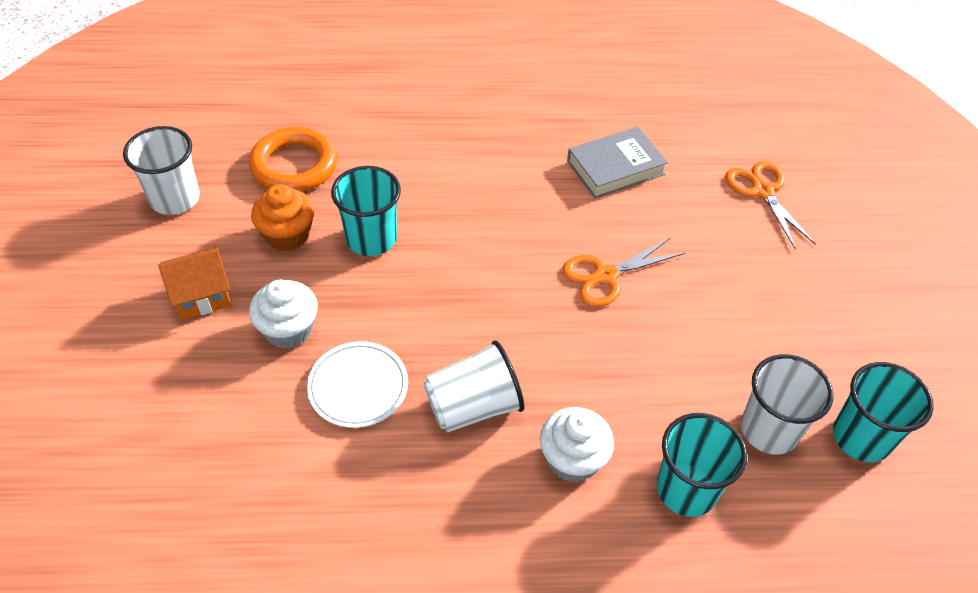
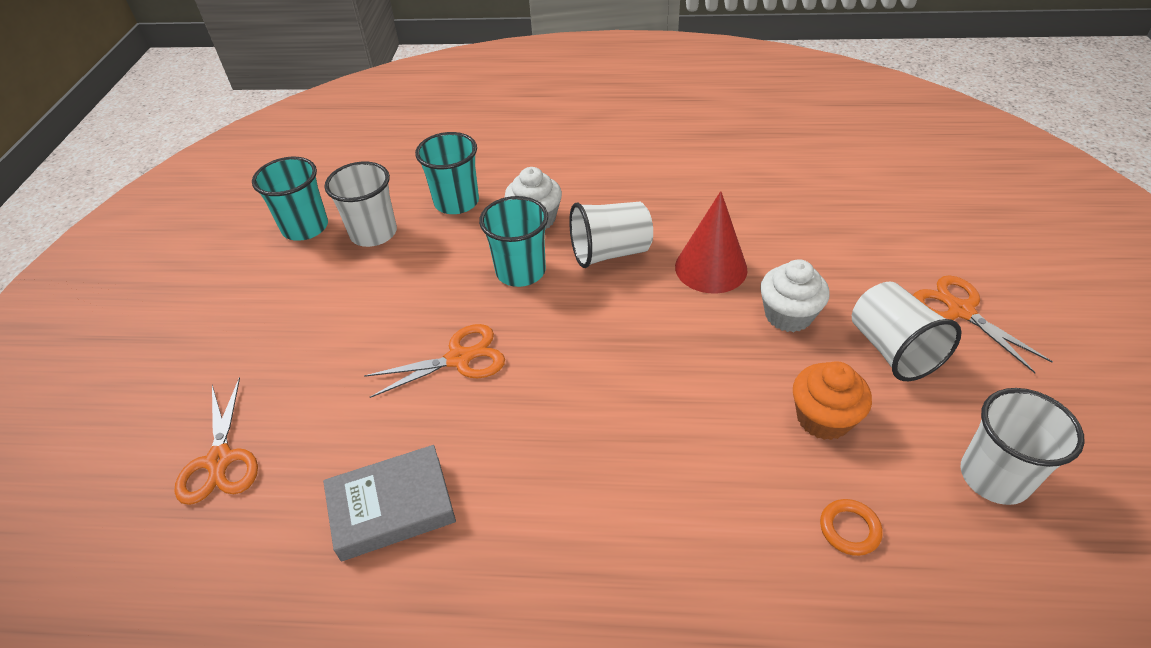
camera: 170 degrees left, 5 degrees down
orange house [158,247,231,320] -> white cup [852,282,961,381]
orange ring [249,127,337,192] -> orange ring [820,499,883,556], size x0.47
white plate [307,341,408,428] -> red cone [675,191,748,294]
turquoise cup [331,166,401,256] -> turquoise cup moved to [479,196,548,287]
none -> orange scissors [913,275,1053,373]

